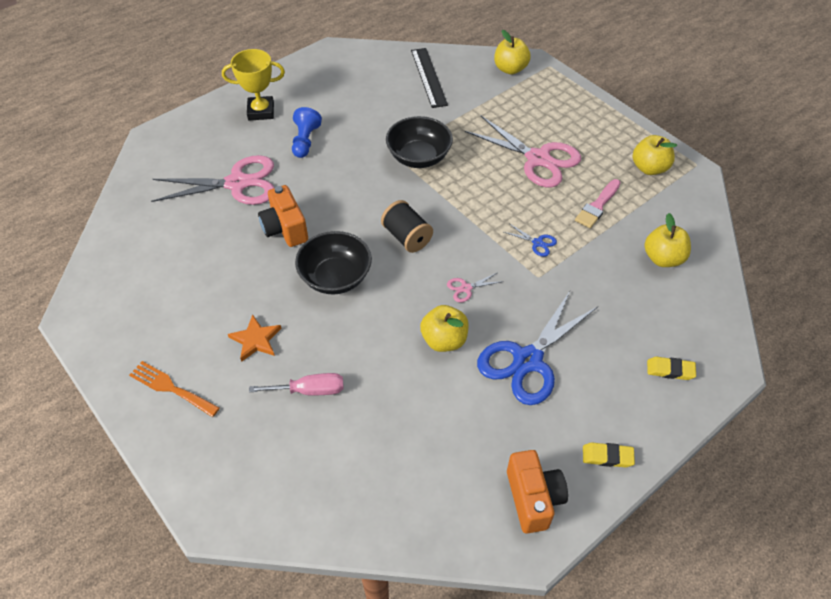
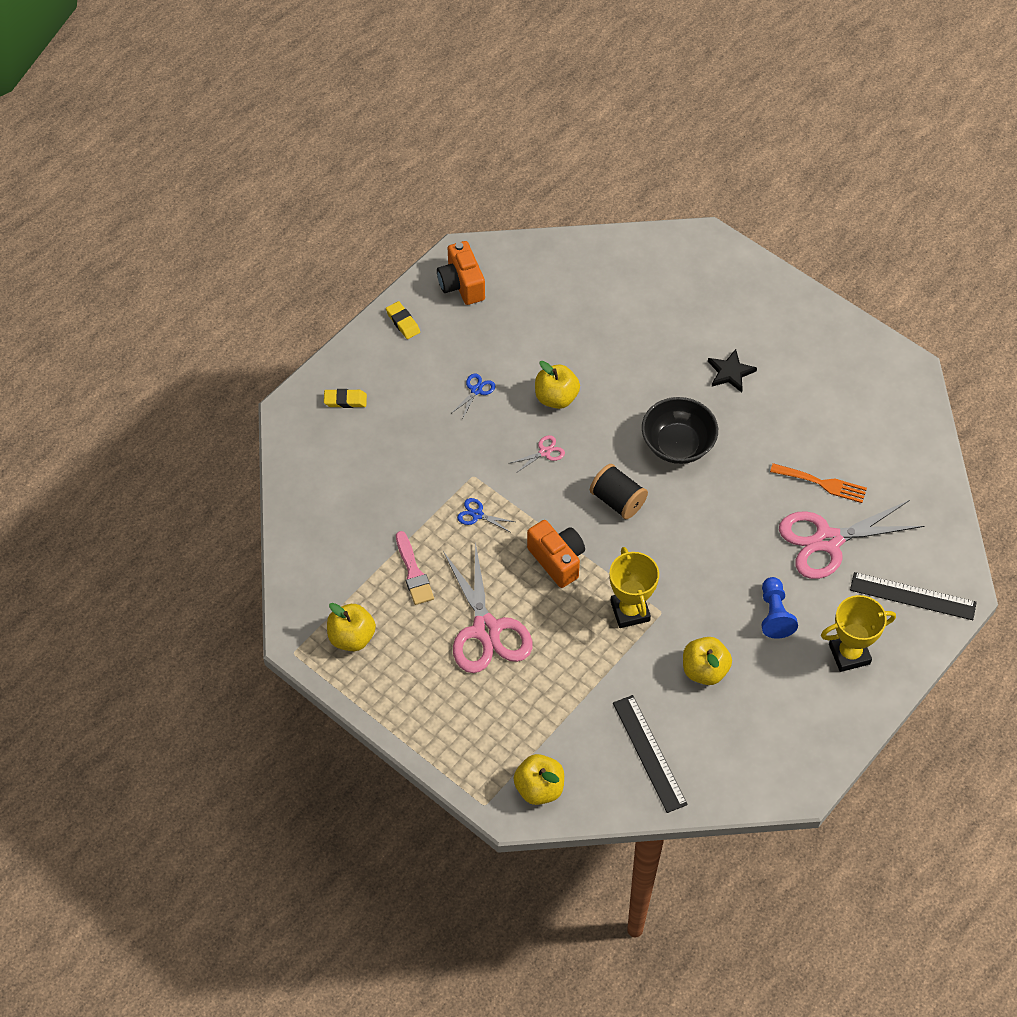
camera: 170 degrees right, 5 degrees up
orange fork [129,361,220,417] -> orange fork moved to [770,463,867,503]
orange star [228,314,282,362] -> black star [708,349,757,392]
pink screwdriver [249,373,344,396] -> none
orange camera [258,185,308,247] -> orange camera moved to [527,520,585,588]
black bowl [386,116,453,168] -> yellow trophy [609,547,659,628]
pink scissors [464,116,581,187] -> pink scissors turned 135 degrees counterclockwise [443,541,533,673]
blue scissors [477,291,598,405] -> blue scissors [452,373,495,419], size x0.41
pink brush [575,179,621,228] -> pink brush turned 135 degrees clockwise [396,531,434,605]
yellow eraser [583,443,635,467] -> yellow eraser turned 60 degrees clockwise [386,301,420,339]
yellow apple [644,213,691,267] -> yellow apple moved to [683,637,732,685]
none -> black ruler [850,572,977,620]

